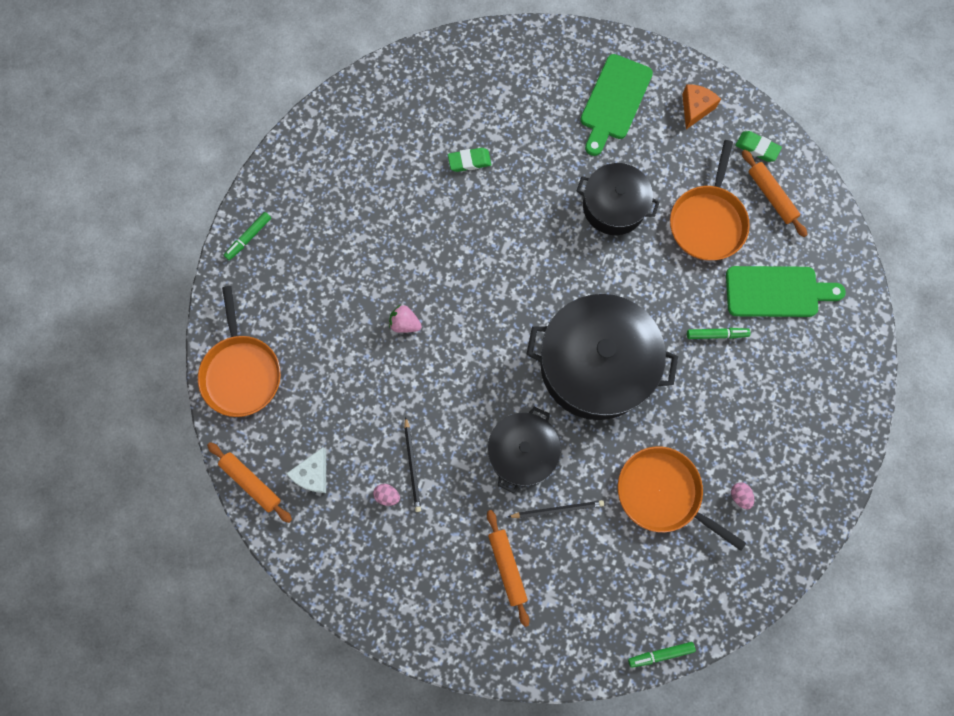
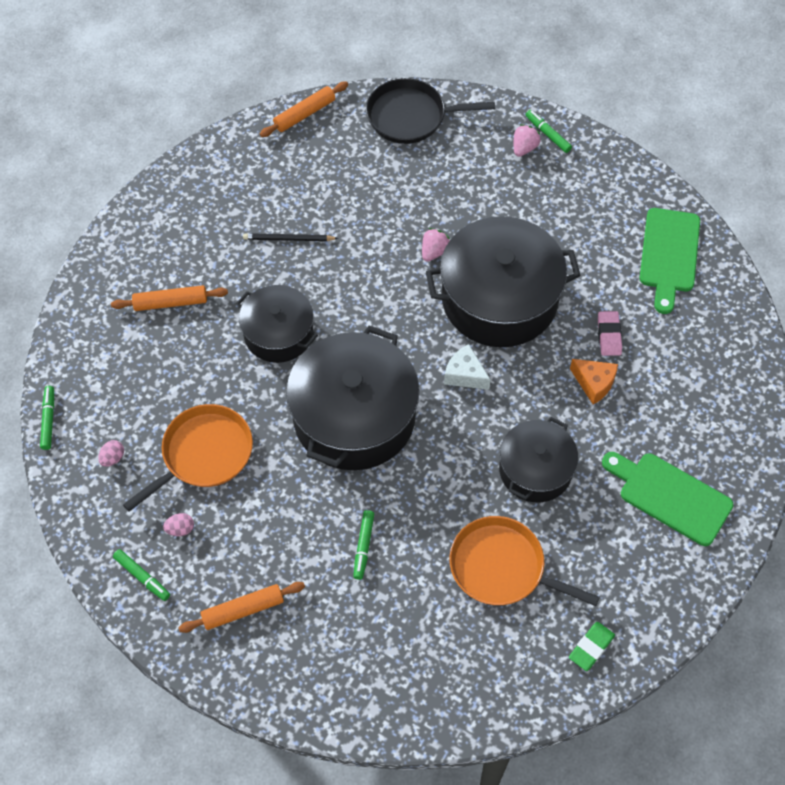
camera: 100 degrees right, 15 degrees down
orange pan [198,286,281,417] -> black pan [366,78,495,144]
white cheese [286,447,326,493] -> white cheese moved to [444,344,490,390]
pink egg [373,484,400,506] -> pink egg moved to [98,440,124,467]
green eraser [448,148,491,172] -> pink eraser [598,311,622,356]
black pencil [508,500,604,518] -> none
orange cheese [682,84,721,129] -> orange cheese moved to [570,359,618,404]
green cutting board [726,266,846,317] -> green cutting board moved to [640,208,700,314]
orange rolling pin [742,150,807,237] -> orange rolling pin moved to [178,582,305,633]
none -> green marker [113,549,170,601]
none -> black pot [426,216,581,347]
none -> pink strawberry [513,125,541,157]

